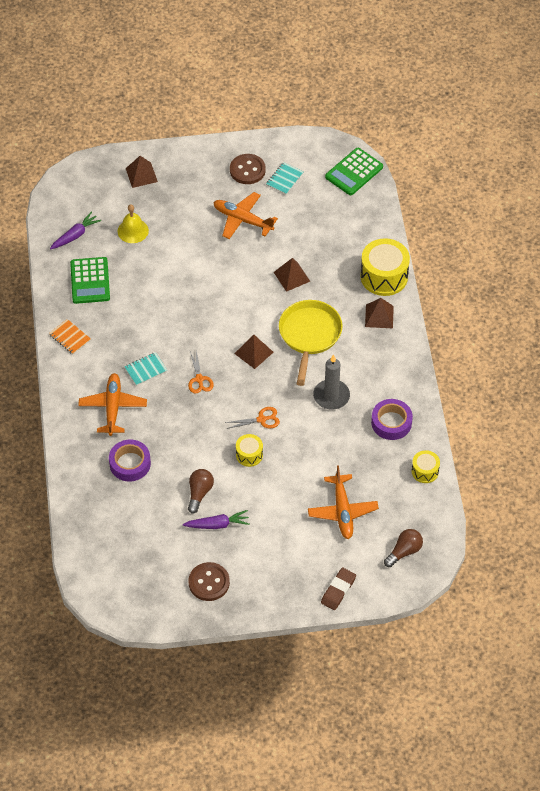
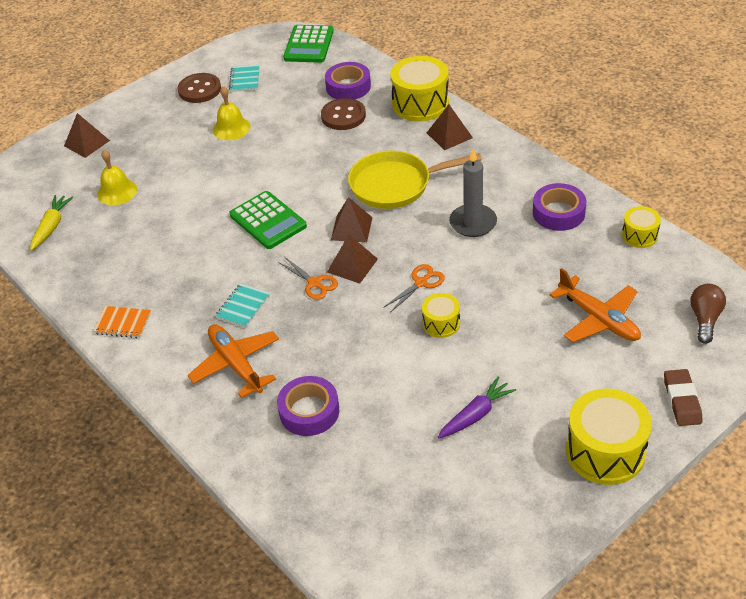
camera: 30 degrees left, 10 degrees down
purple carrot [50,212,101,249] -> yellow carrot [30,195,73,251]
green calculator [70,257,110,304] -> green calculator moved to [229,191,307,249]
brown light bulb [188,469,214,513] -> none
brown button [188,562,230,601] -> brown button moved to [321,98,366,130]
orange plane [213,192,278,239] -> yellow bell [213,86,250,140]
brown pyramid [274,258,310,292] -> brown pyramid moved to [327,235,378,284]
yellow pan [279,300,342,386] -> yellow pan turned 75 degrees counterclockwise [348,150,482,209]
none -> purple tape [325,62,371,99]
none -> yellow drum [566,389,652,485]

